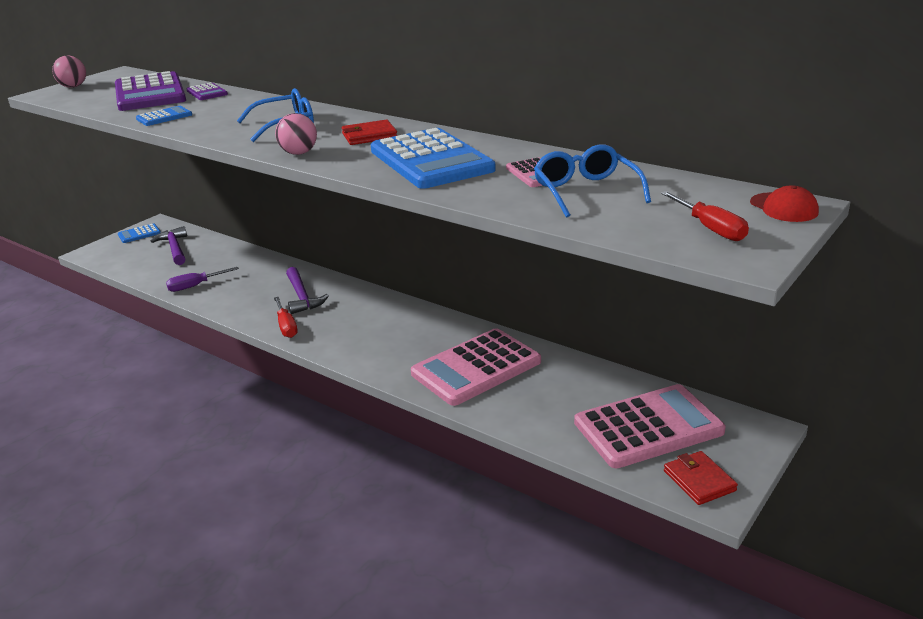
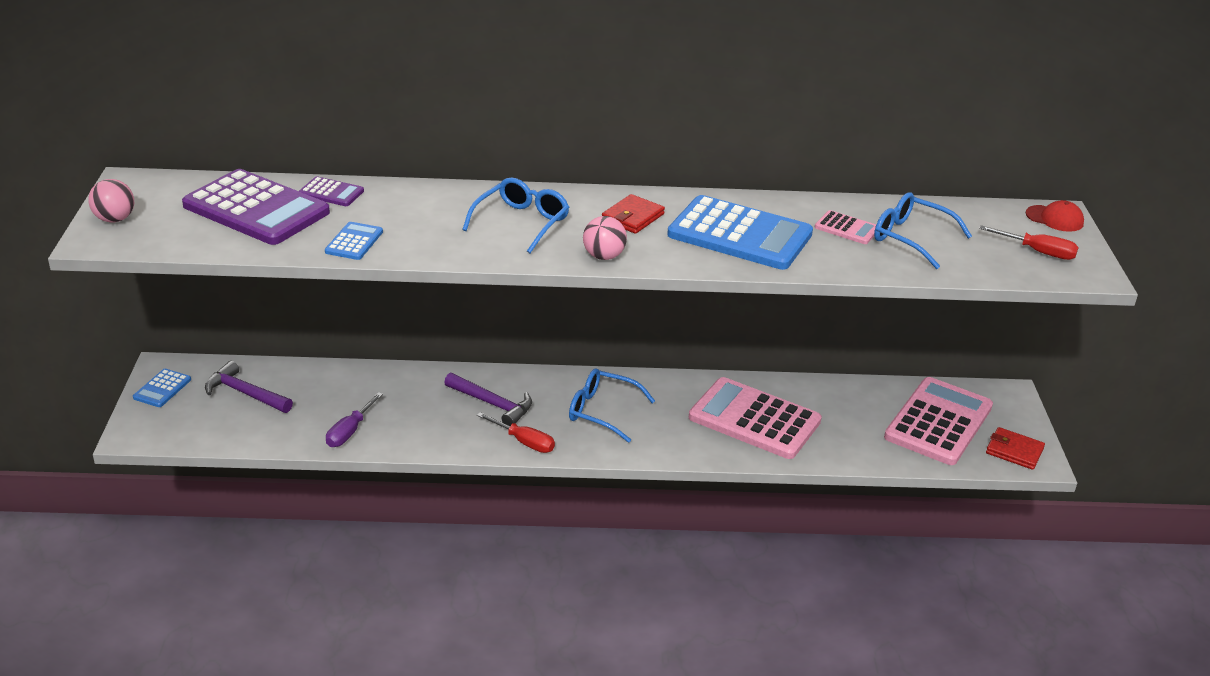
camera: 40 degrees left, 5 degrees up
pink calculator [411,328,541,406] -> pink calculator turned 105 degrees clockwise [689,377,822,459]
none -> blue glasses [569,368,655,443]

